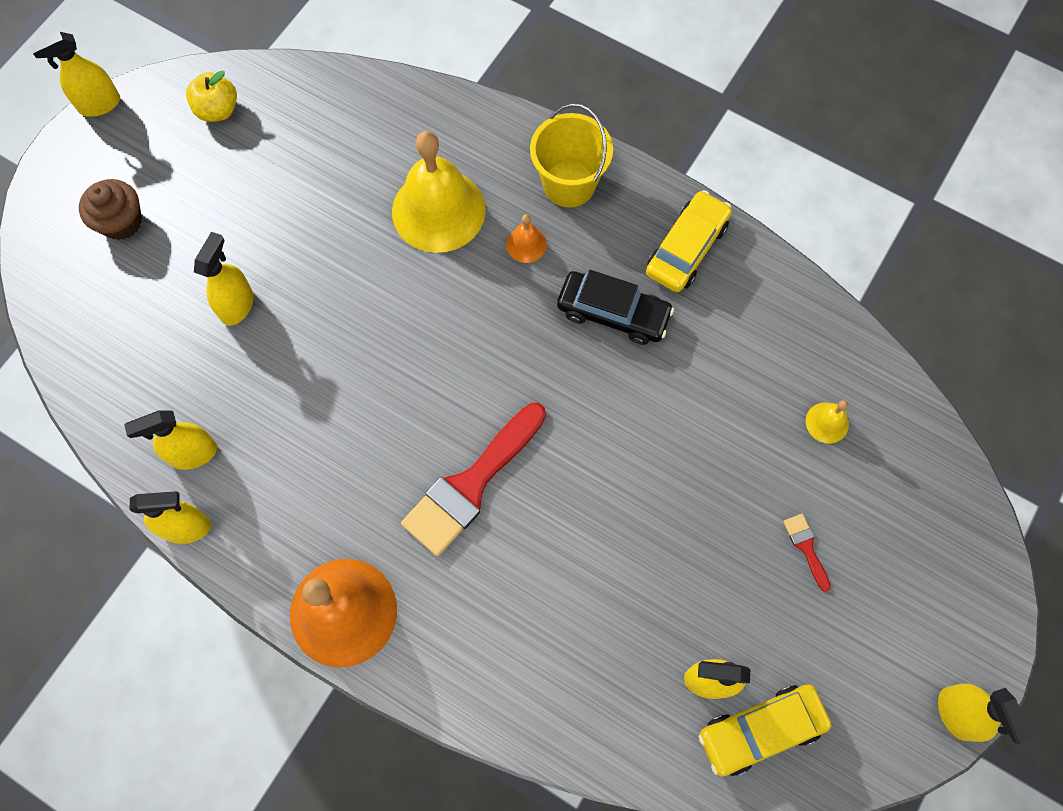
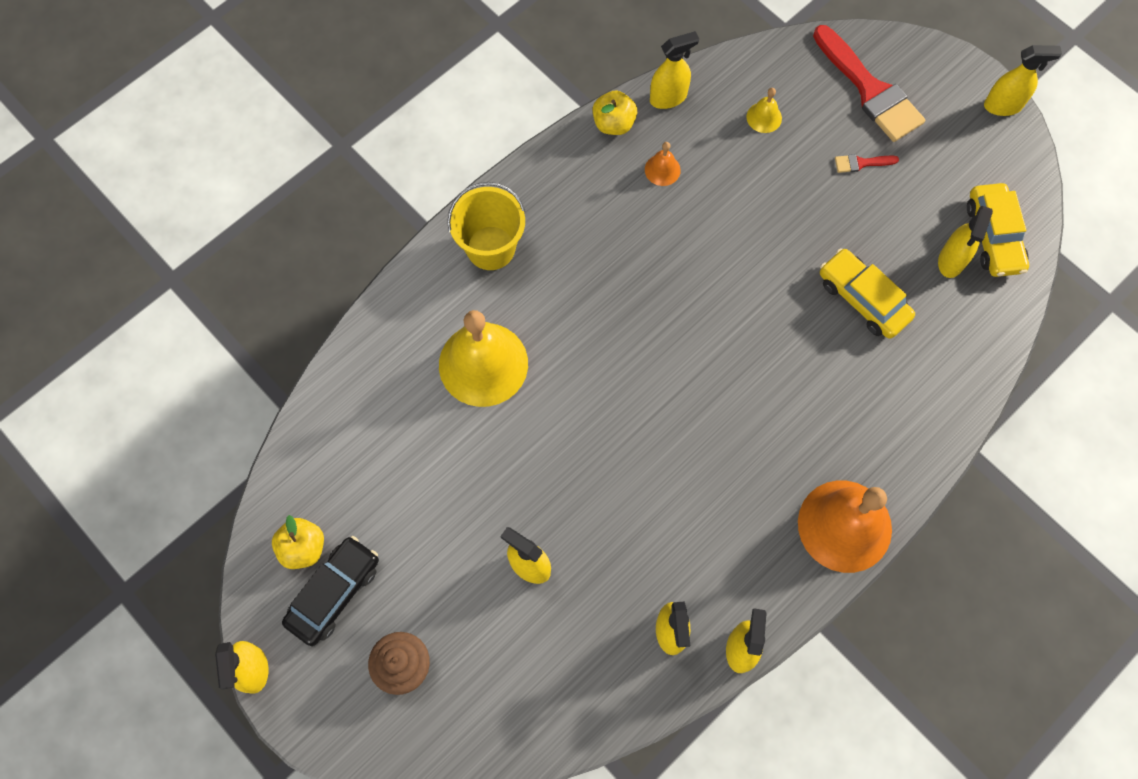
camera: 75 degrees left, 0 degrees up
red brush [401,403,546,557] -> red brush moved to [813,25,925,142]
orange bell [506,214,547,263] -> orange bell moved to [645,142,681,186]
black car [557,270,674,345] -> black car moved to [282,536,379,646]
yellow car [646,190,732,292] -> yellow car moved to [820,248,915,339]
none -> yellow apple [592,90,637,135]
none -> yellow spray bottle [650,31,699,109]

